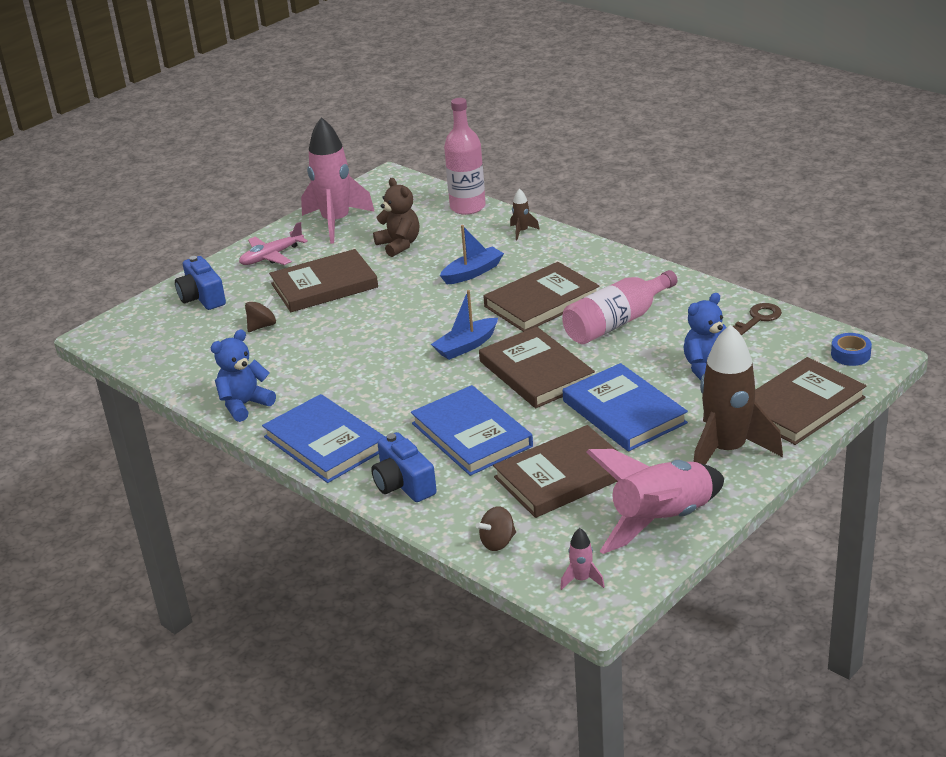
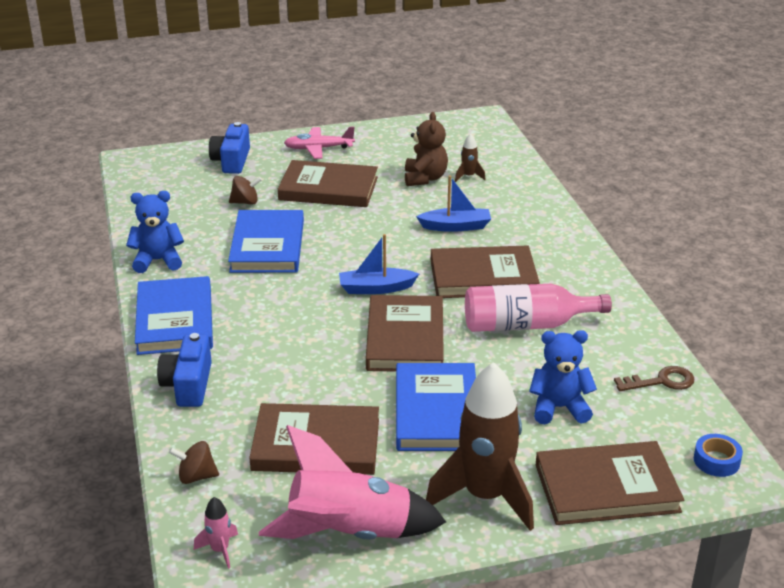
camera: 30 degrees right, 0 degrees up
pink rocket [301,117,375,244] -> none
blue book [411,385,533,476] -> blue book moved to [228,210,304,273]
pink bottle [444,98,486,215] -> none
brown rocket [510,188,540,240] -> brown rocket moved to [455,134,486,182]

